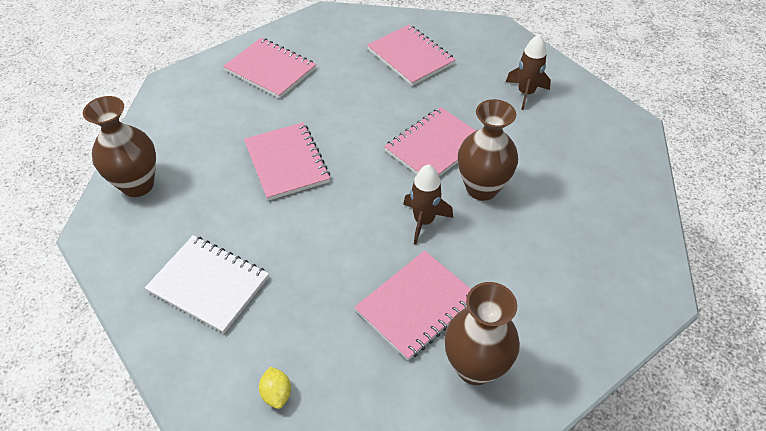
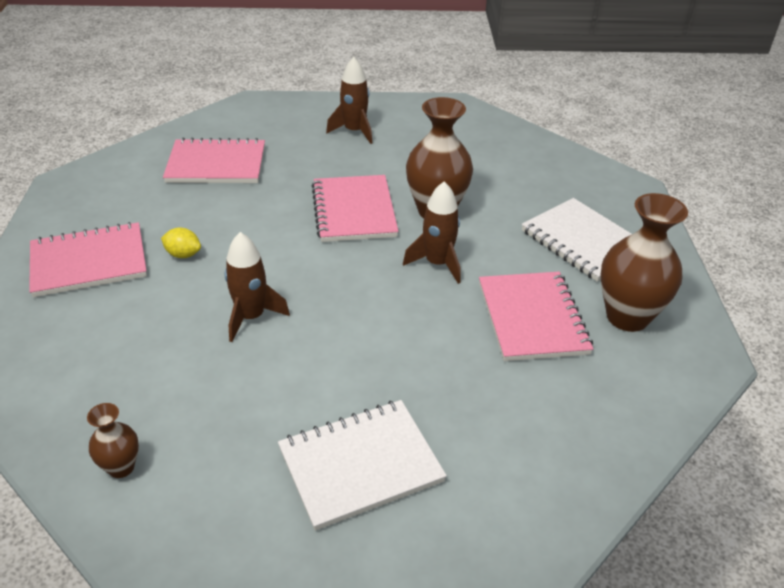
camera: 55 degrees left, 10 degrees down
brown vase [83,96,156,197] -> brown vase [87,403,139,478], size x0.50
pink notebook [244,122,330,201] -> brown rocket [225,232,290,342]
yellow lemon [259,367,291,409] -> yellow lemon moved to [161,227,201,258]
none -> white notebook [521,198,632,282]

